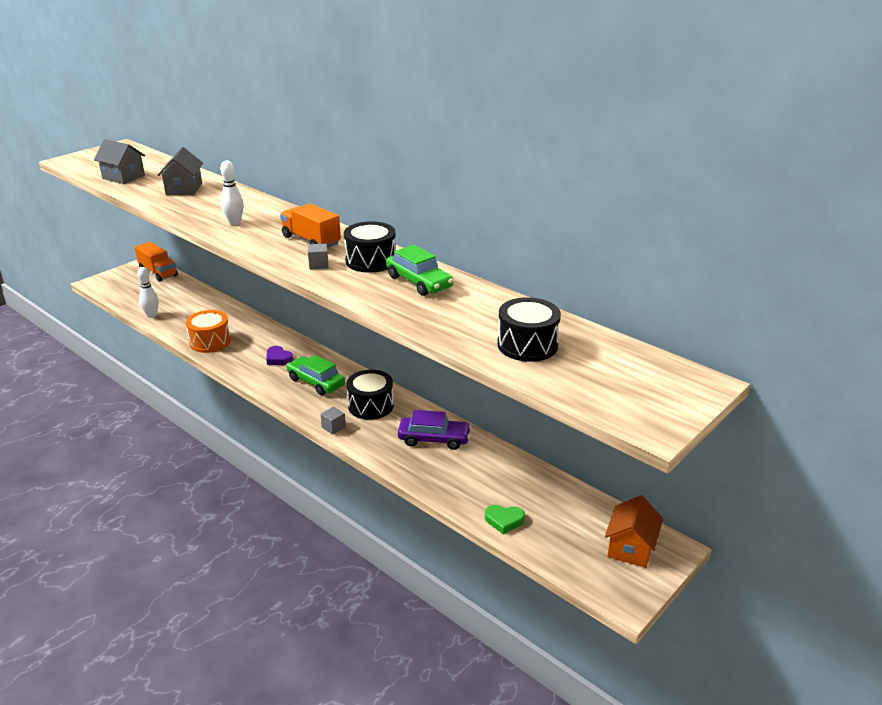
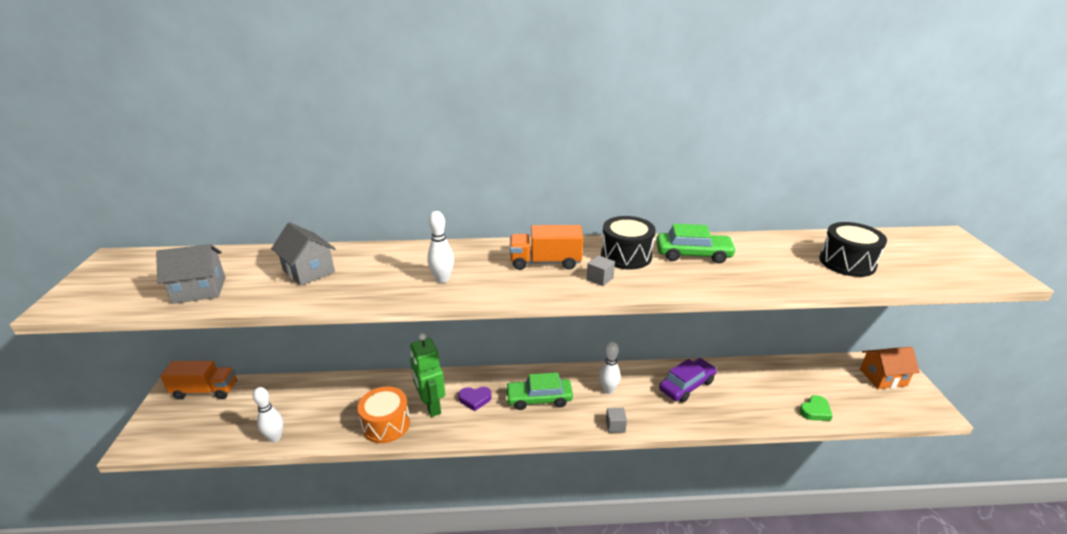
camera: 45 degrees left, 0 degrees up
black drum [346,370,394,420] -> white bowling pin [599,342,621,394]
orange house [605,495,663,568] -> orange house turned 75 degrees counterclockwise [860,347,920,389]
none -> green robot [410,333,445,417]

